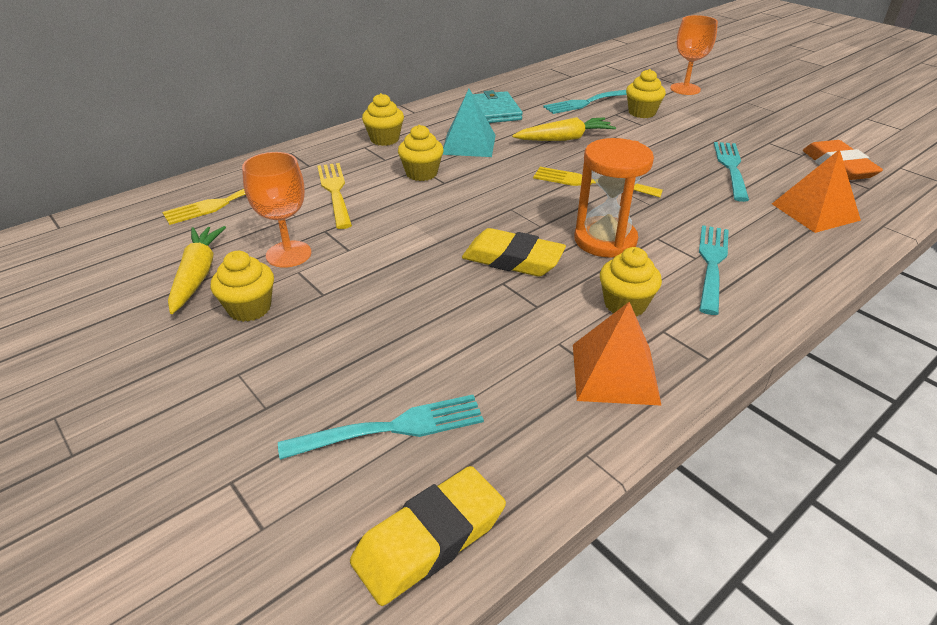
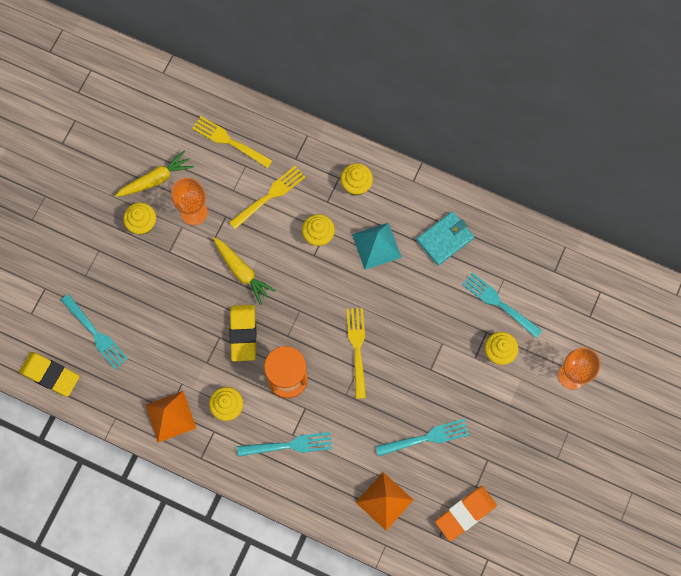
camera: 65 degrees right, 35 degrees up
yellow carrot [512,117,616,141] -> yellow carrot moved to [213,237,276,305]

